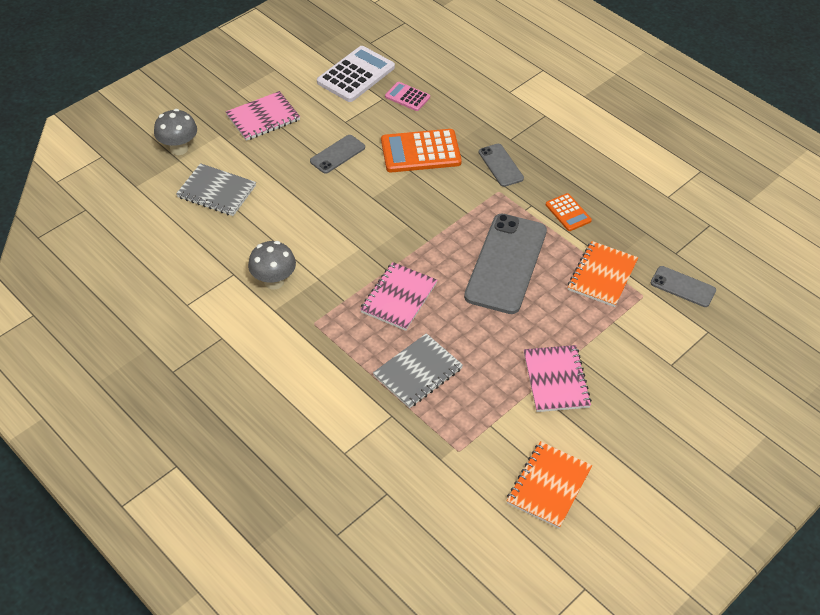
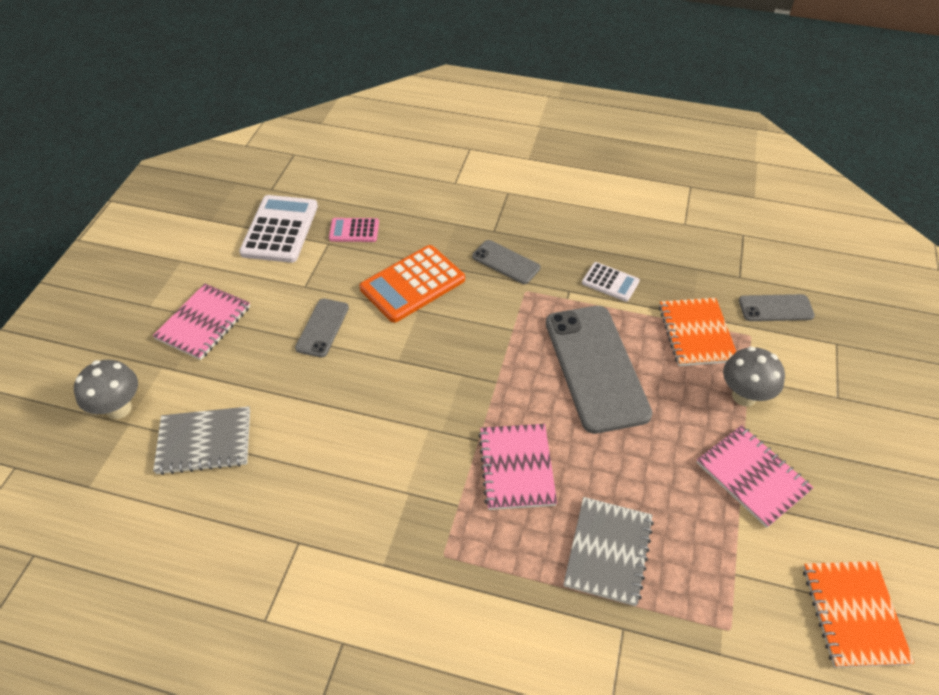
camera: 30 degrees left, 0 degrees up
grey mushroom [248,241,296,289] -> grey mushroom moved to [723,347,785,406]
orange calculator [546,193,592,231] -> white calculator [582,262,640,302]

